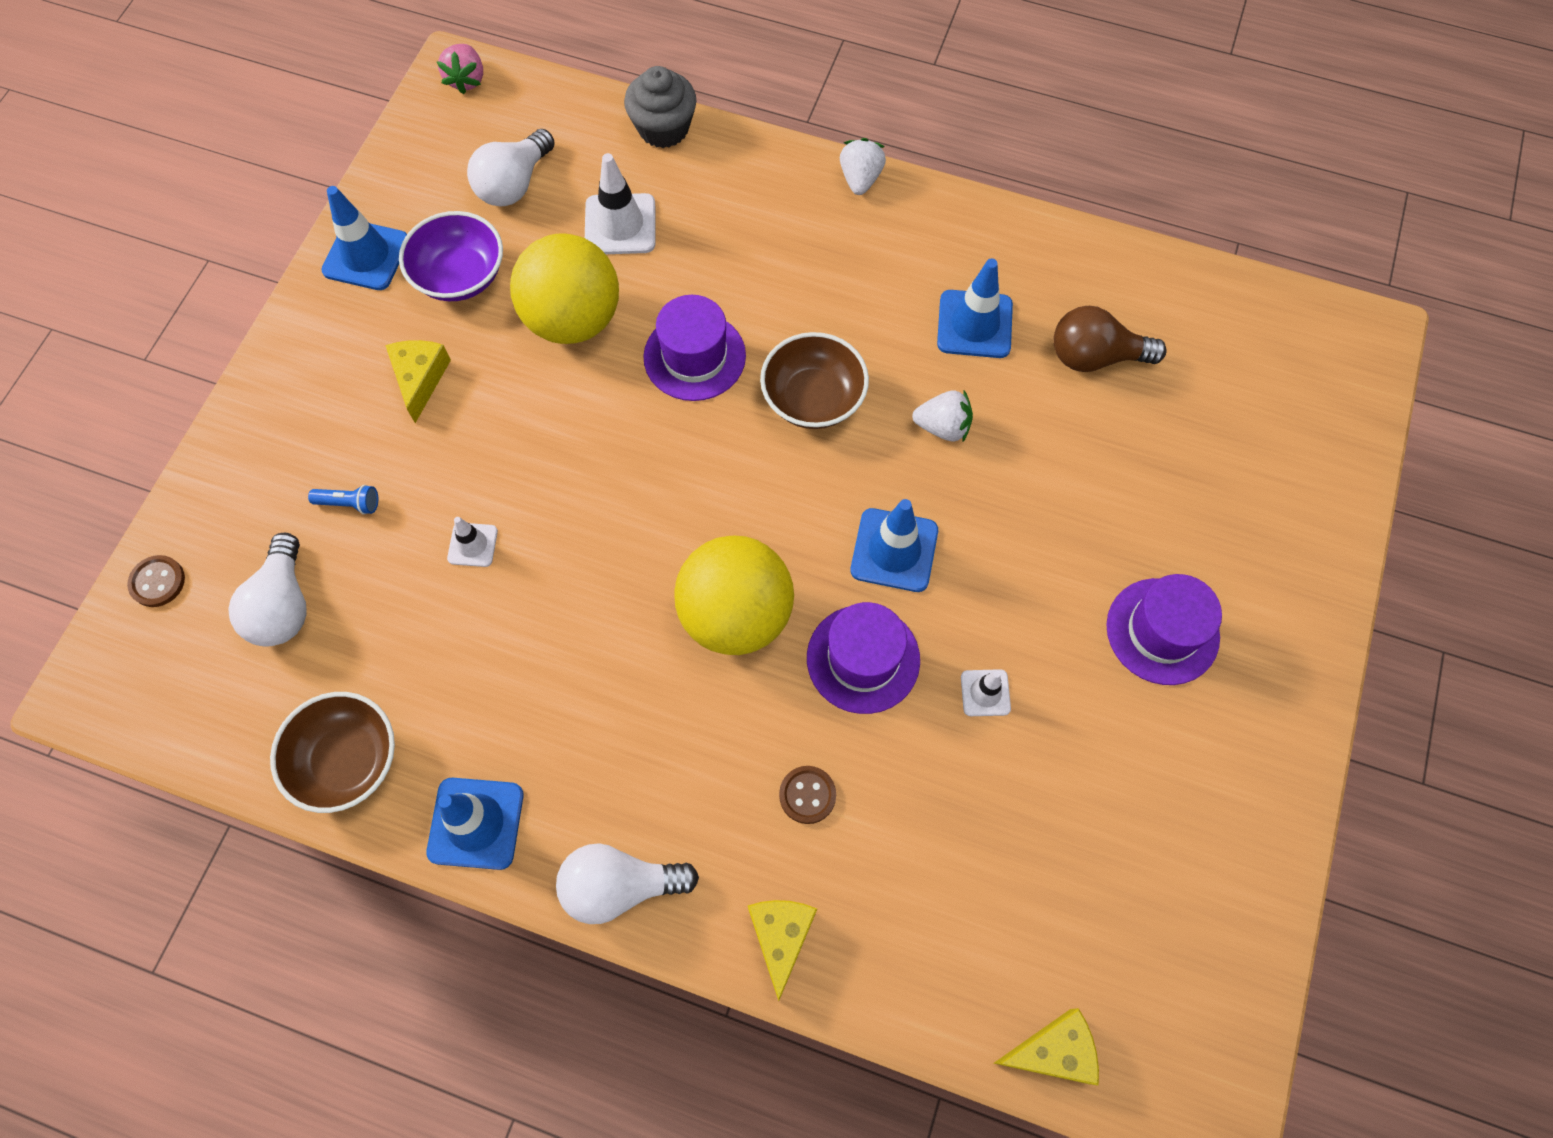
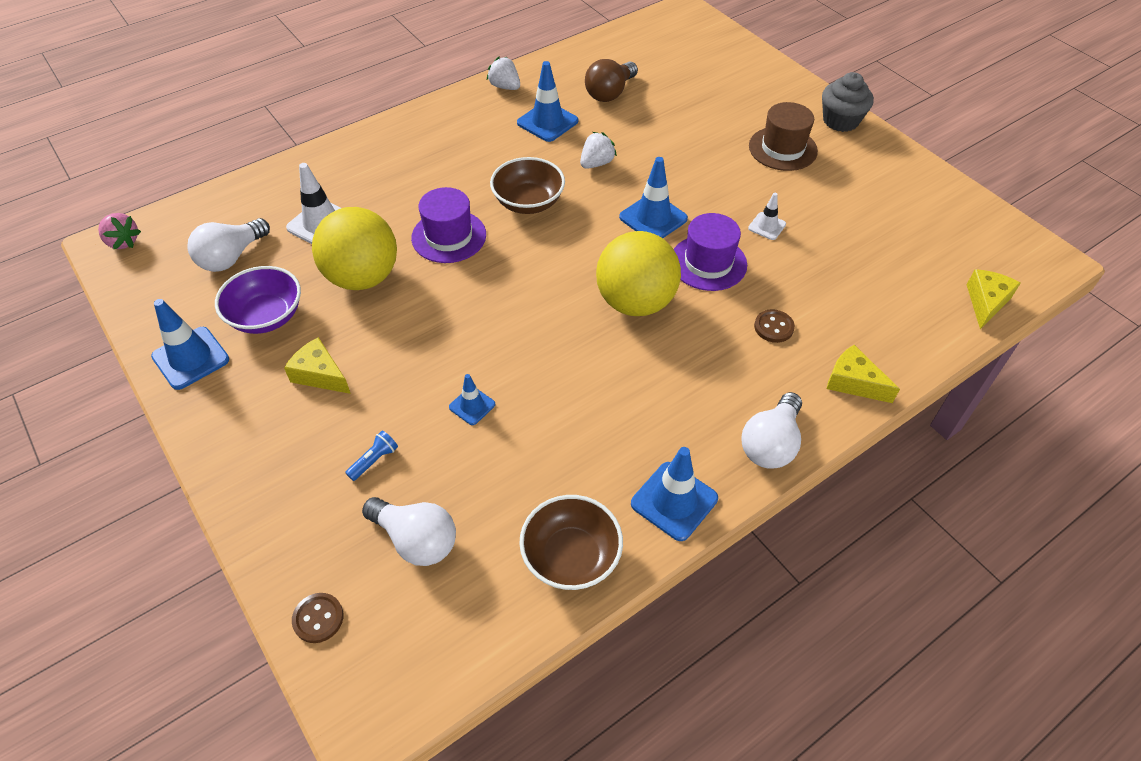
camera: 55 degrees left, 15 degrees down
white traffic cone [447,517,498,567] -> blue traffic cone [449,374,495,425]
white light bulb [467,129,555,206] -> white light bulb turned 60 degrees clockwise [187,218,270,272]
grey cupcake [624,66,697,148] -> grey cupcake moved to [822,72,874,132]
white strawberry [840,138,886,195] -> white strawberry moved to [487,57,520,90]
purple hat [1106,574,1222,685] -> brown hat [749,102,818,171]

